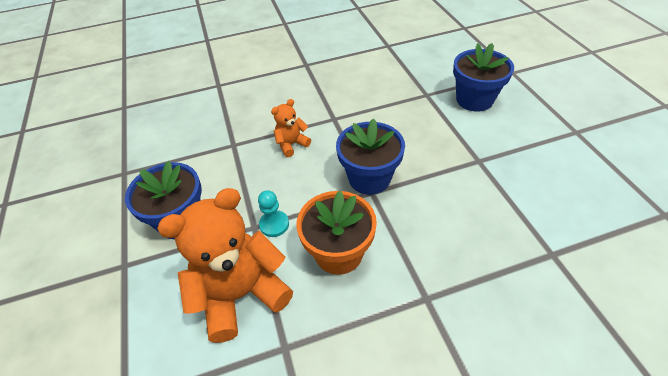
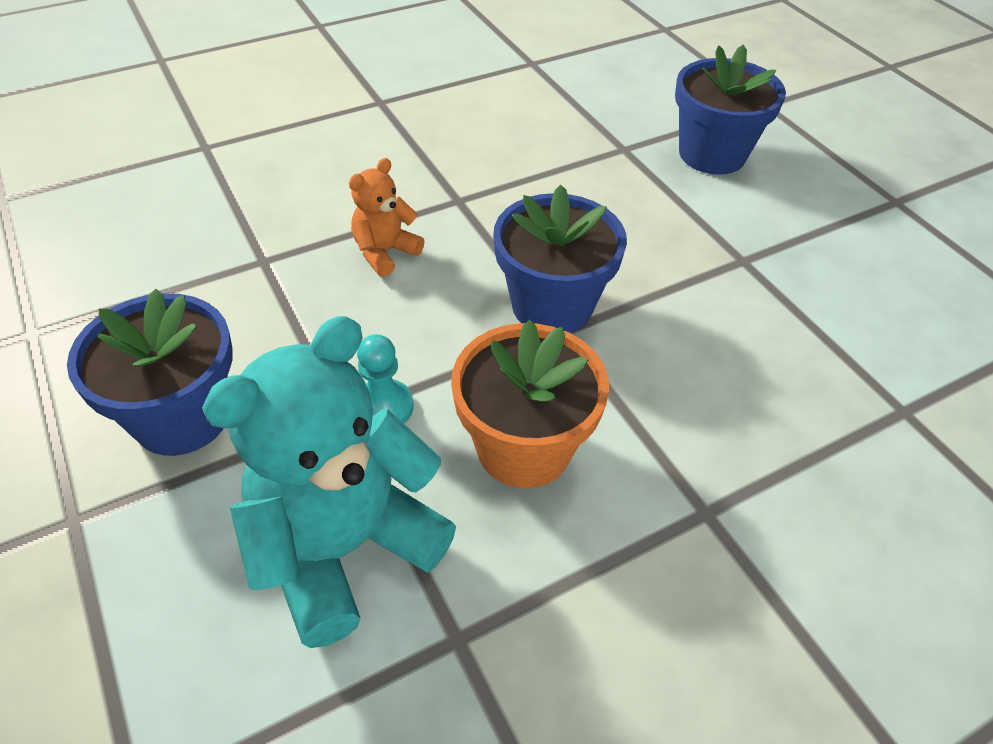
camera: 15 degrees left, 0 degrees up
orange teddy bear [157,188,293,343] -> turquoise teddy bear [202,316,456,648]

